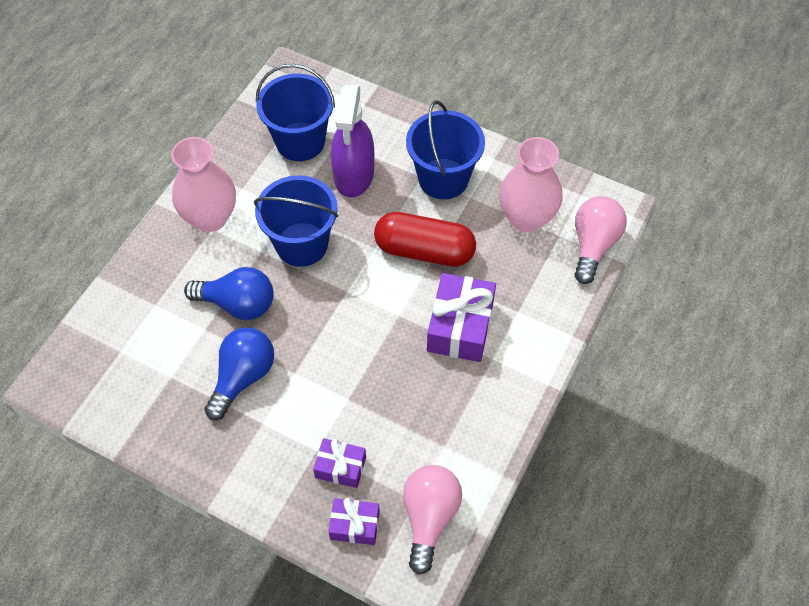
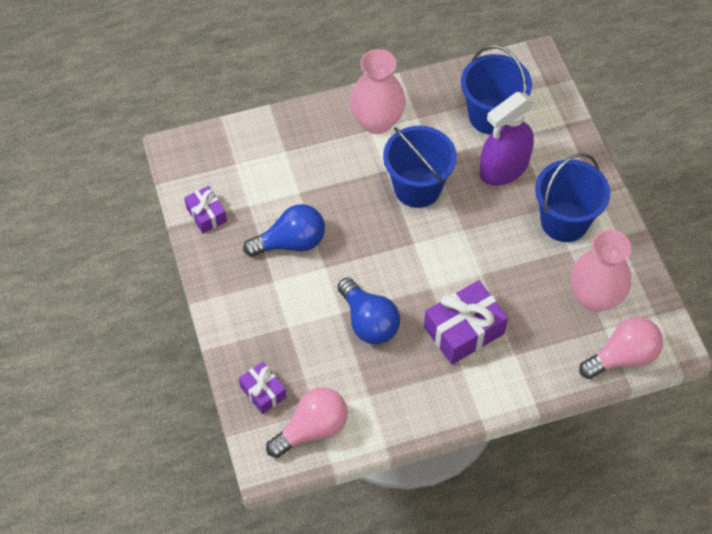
camera: 45 degrees right, 0 degrees up
blue light bulb [184,267,274,320] -> blue light bulb moved to [338,278,400,344]
purple gift [313,438,366,488] -> purple gift moved to [184,186,227,234]
red capsule [374,212,476,267] -> none

